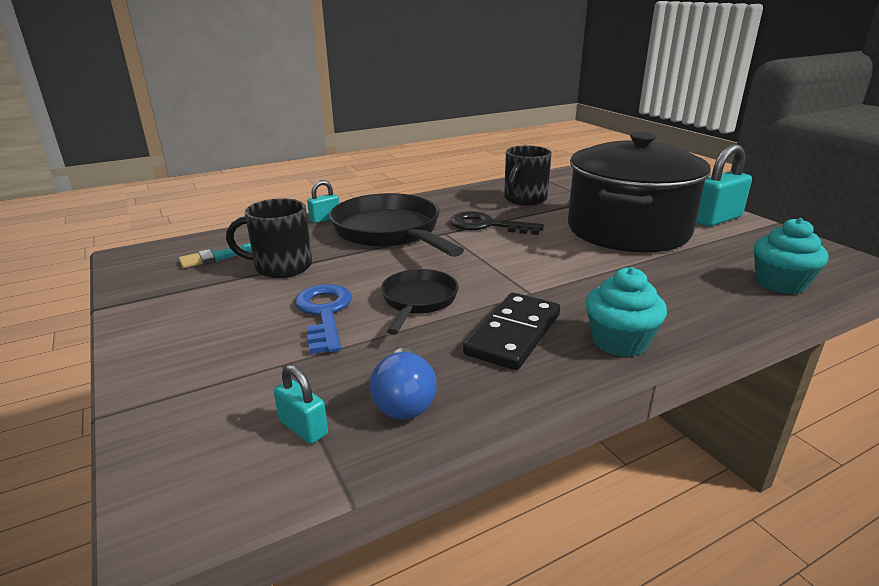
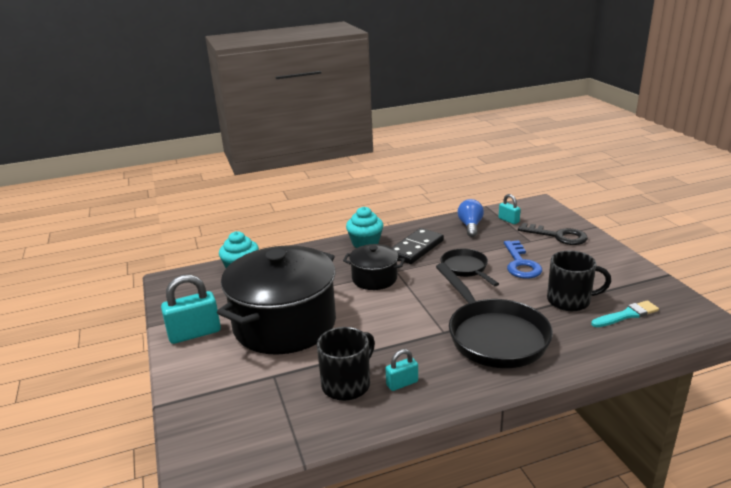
camera: 170 degrees left, 0 degrees up
turquoise padlock [307,180,339,223] -> turquoise padlock moved to [386,349,418,391]
black pan [381,269,458,335] -> black pan turned 135 degrees clockwise [440,249,499,286]
black key [450,211,544,235] -> black key moved to [518,223,588,245]
none -> black pot [343,244,405,290]

